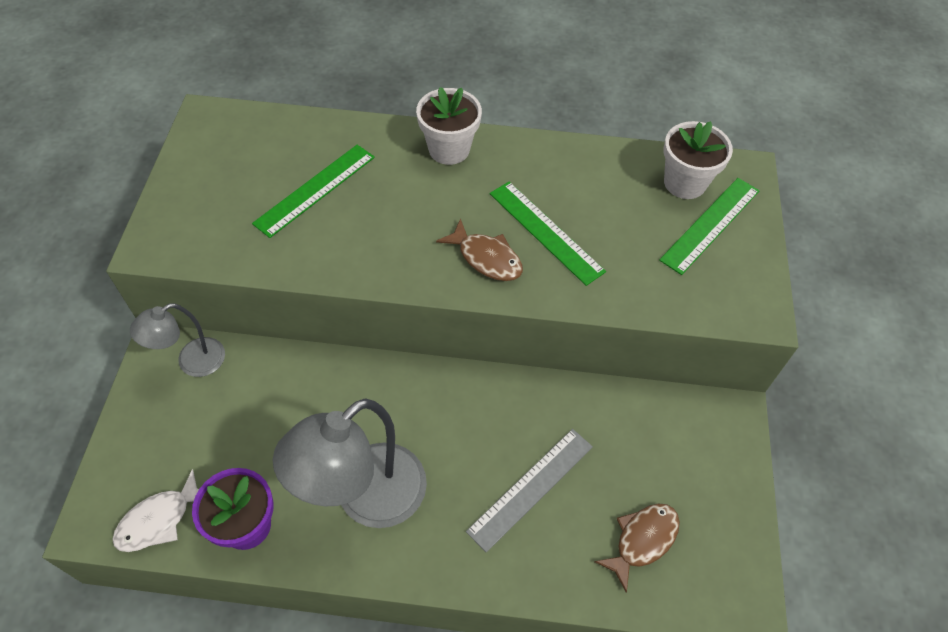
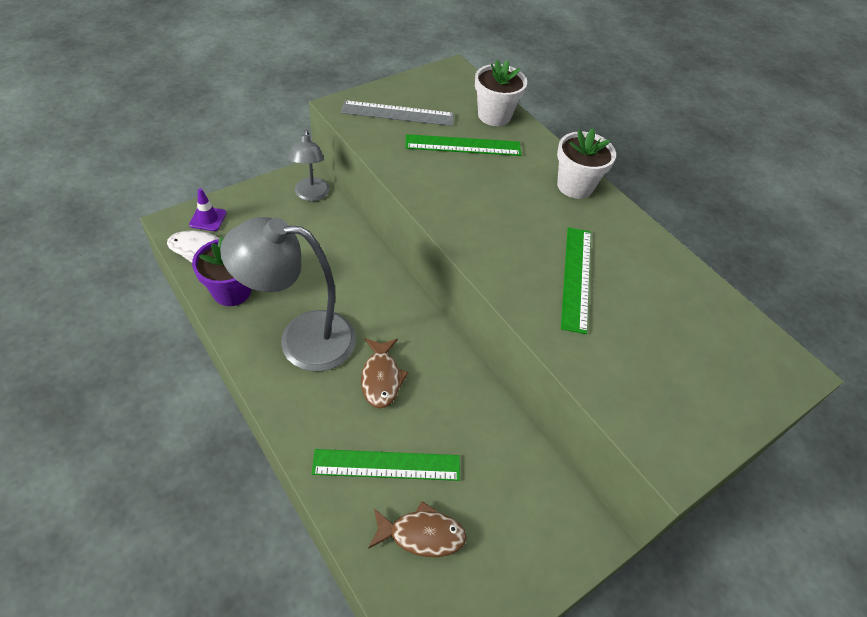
camera: 45 degrees right, 5 degrees down
grey lamp [130,303,225,377] -> grey lamp turned 105 degrees counterclockwise [288,130,329,201]
brown fish [436,218,523,281] -> brown fish moved to [361,338,408,408]
grey ruler [466,429,593,553] -> grey ruler moved to [341,100,454,126]
green ruler [659,178,760,275] -> green ruler moved to [312,449,460,481]
white flower pot [664,121,733,199] -> white flower pot moved to [475,60,527,126]
none -> purple traffic cone [189,188,226,231]

